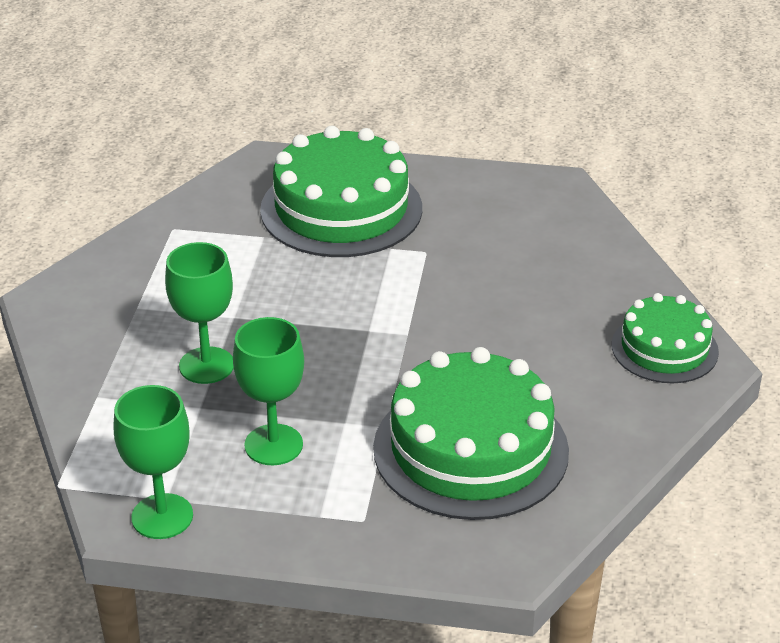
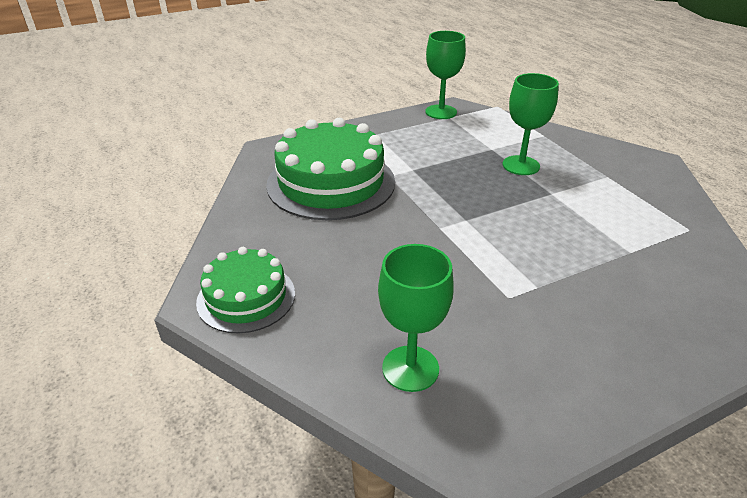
camera: 145 degrees right, 0 degrees up
green goblet [233,317,304,465] -> green goblet moved to [378,244,454,392]
green cake [260,126,422,257] -> none

